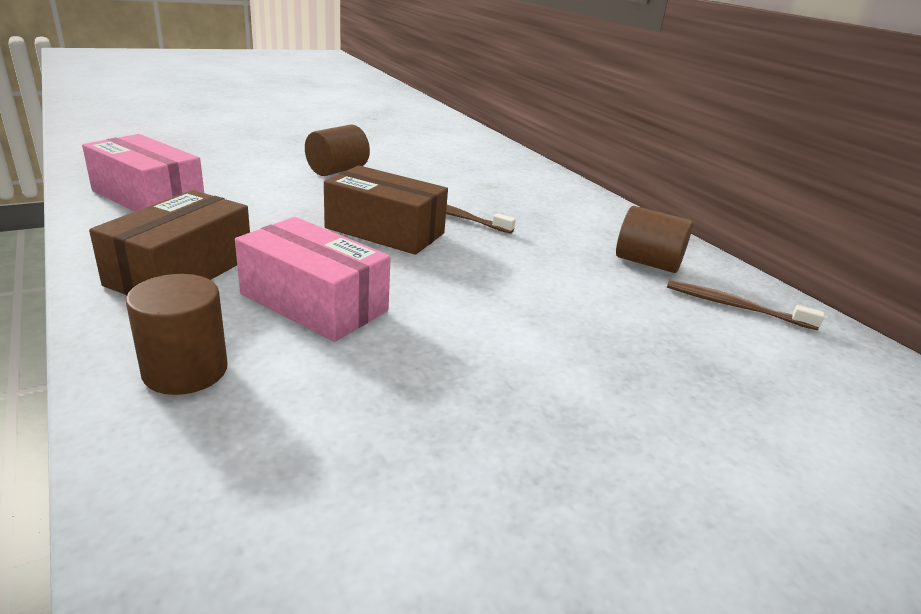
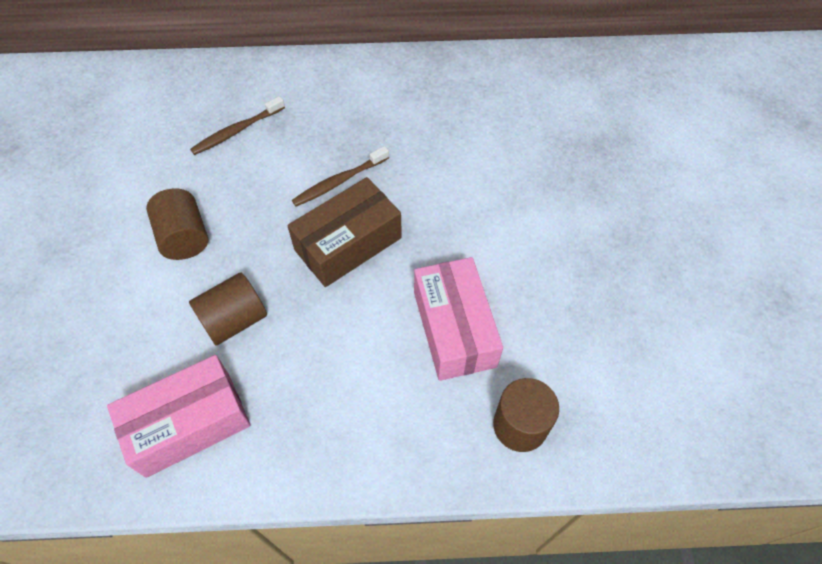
camera: 60 degrees left, 30 degrees up
brown box [89,190,250,295] -> none
pink box [235,217,391,342] -> pink box turned 75 degrees counterclockwise [414,257,503,381]
brown cylinder [616,206,693,273] -> brown cylinder moved to [189,272,267,346]
brown toothbrush [667,280,824,330] -> brown toothbrush moved to [190,96,285,155]

